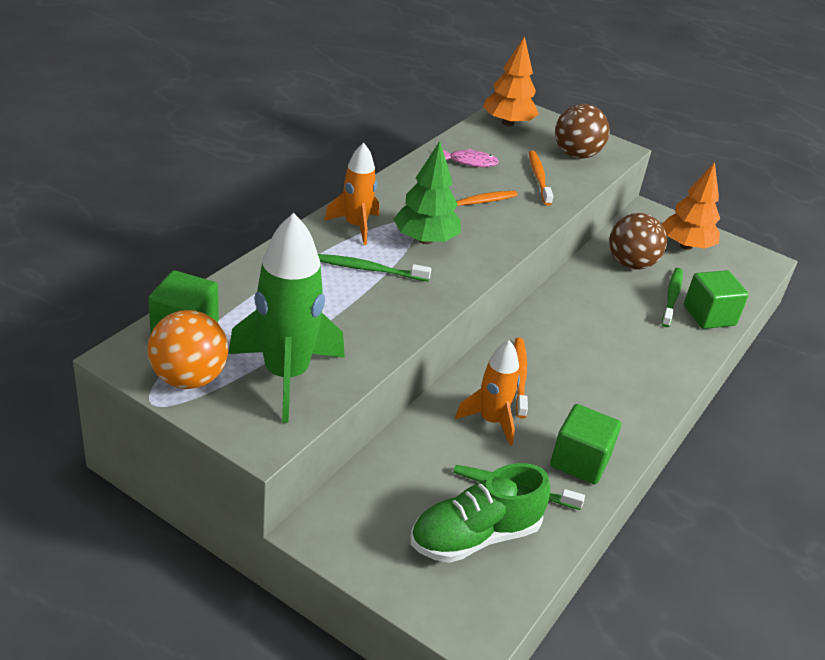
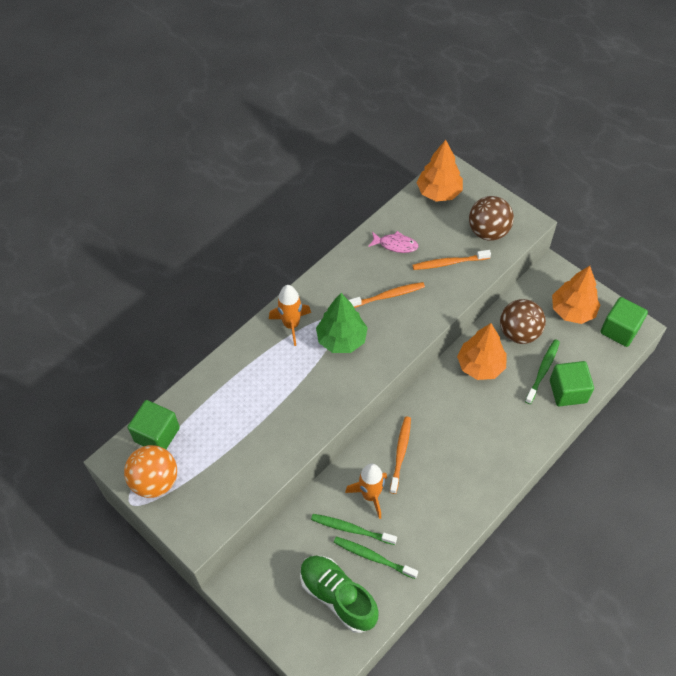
camera: 15 degrees right, 20 degrees up
green rocket [228,213,345,423] -> none
green toothbrush [318,254,431,282] -> green toothbrush moved to [311,514,397,545]
green shoe [411,463,550,563] -> green shoe turned 60 degrees clockwise [300,556,379,633]
orange toothbrush [529,151,553,206] -> orange toothbrush turned 105 degrees counterclockwise [412,250,491,270]
green cube [550,404,621,485] -> green cube moved to [600,297,648,347]
none -> orange tree [457,323,507,380]

